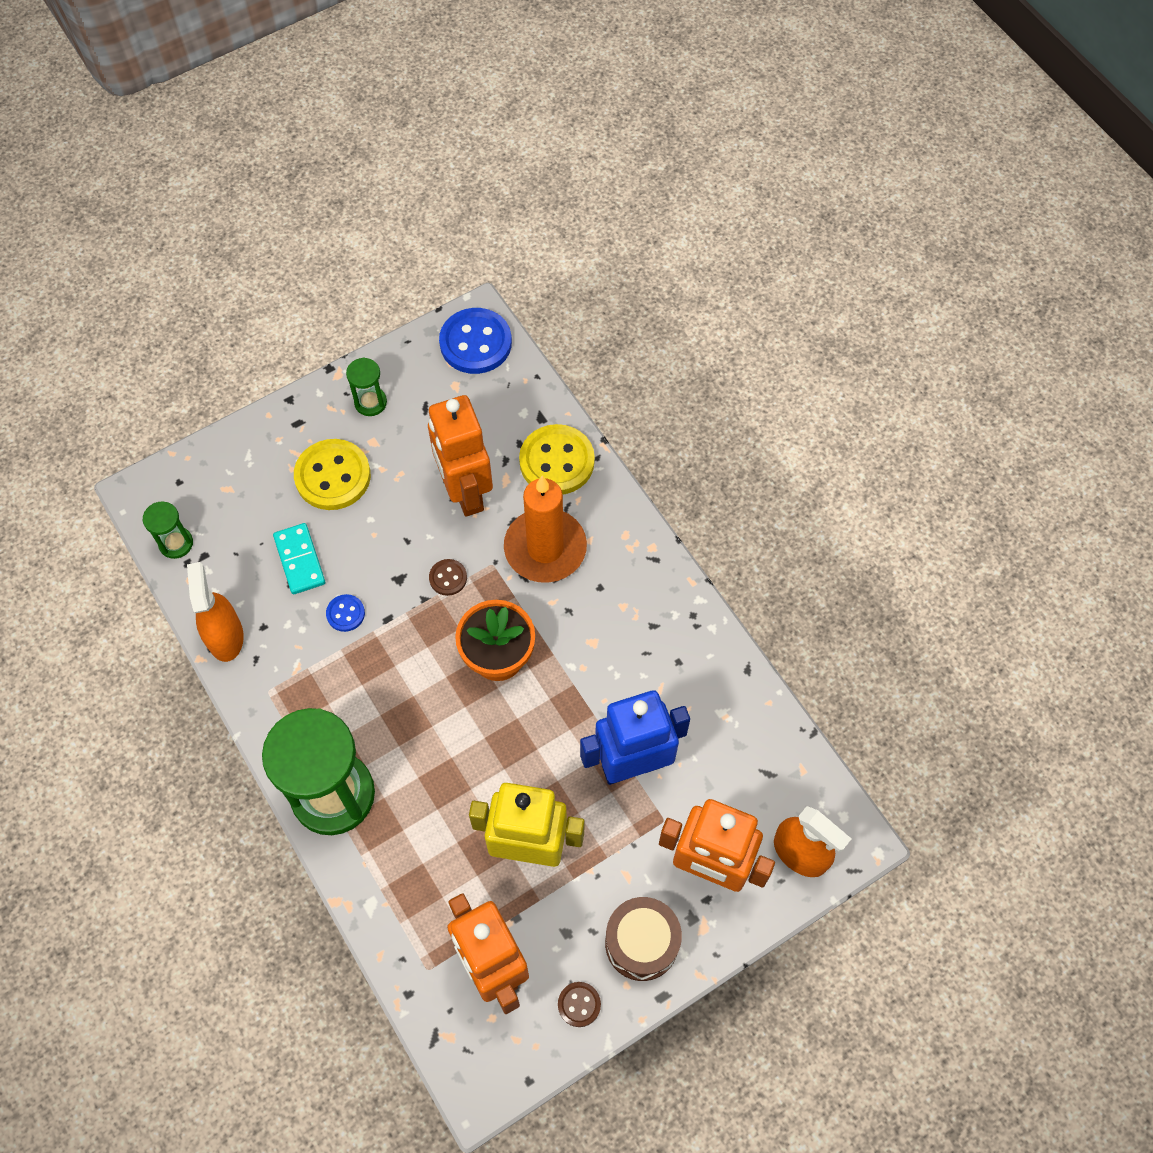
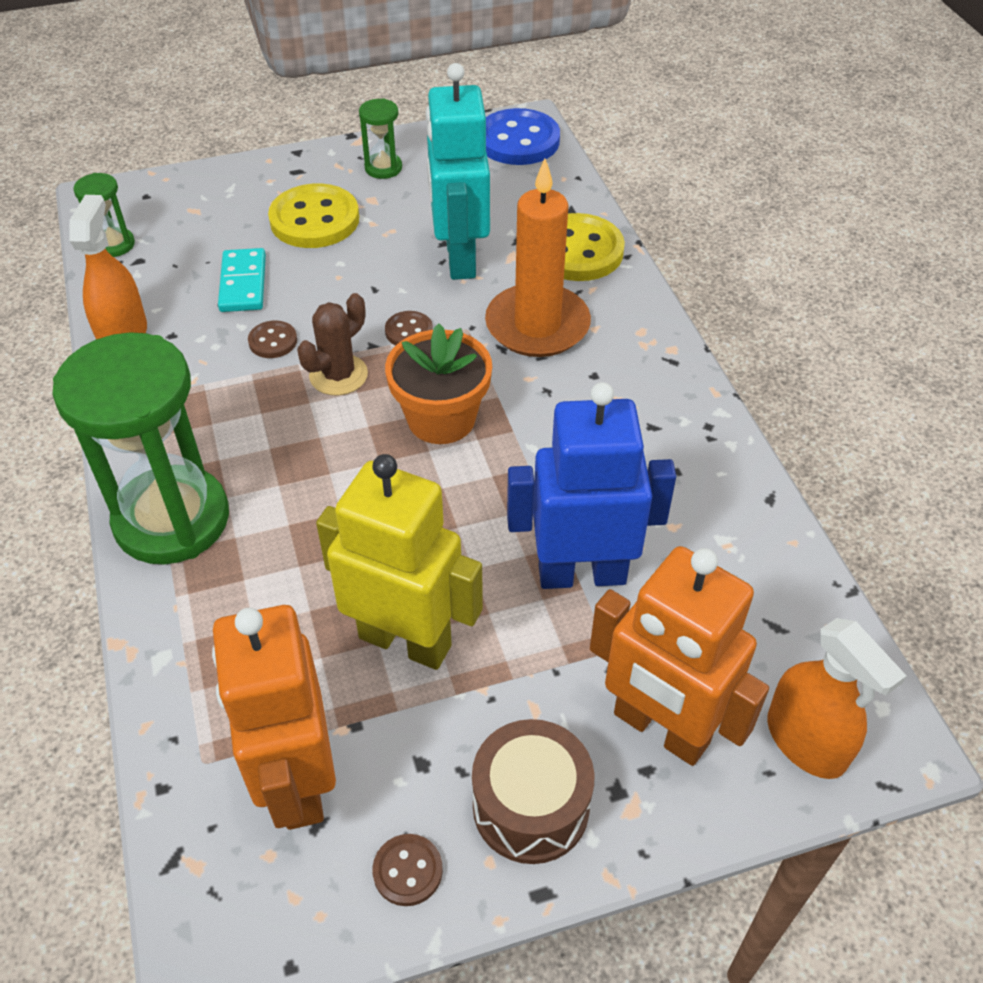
camera: 15 degrees right, 15 degrees down
blue button [326,594,365,632] -> brown button [248,320,297,358]
orange robot [428,395,493,517] -> turquoise robot [426,63,490,280]
none -> brown cactus [297,293,368,395]

